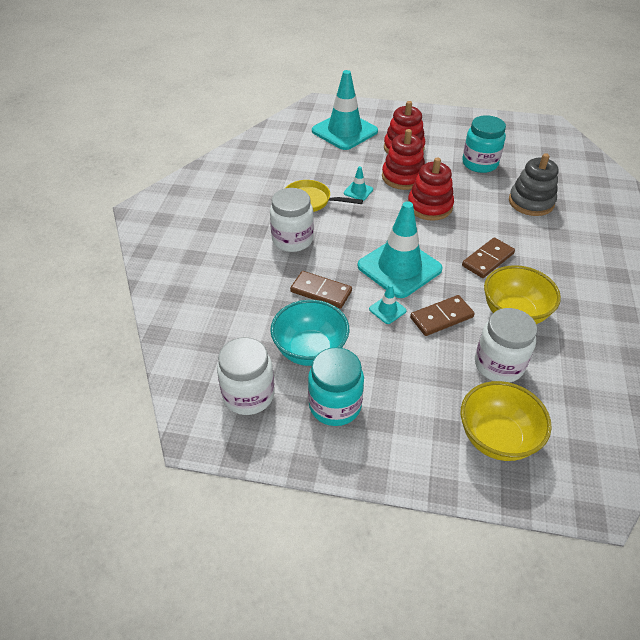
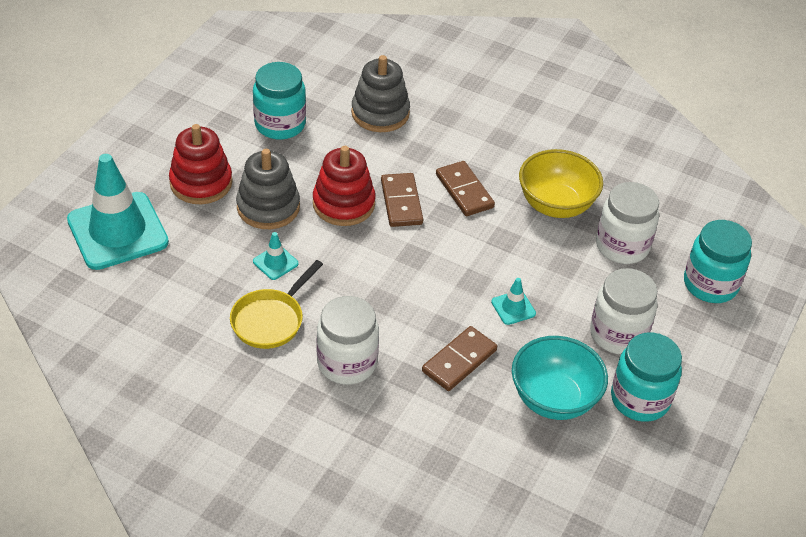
camera: 75 degrees left, 0 degrees up
white jar [217,337,275,415] -> white jar moved to [590,268,657,354]
turquoise traffic cone [357,201,443,298] -> none
red stacking toy [382,129,425,190] -> grey stacking toy [236,149,300,229]
brown domino [410,295,475,336] -> brown domino moved to [381,173,423,227]
yellow bowl [461,381,552,461] -> turquoise jar [684,220,752,303]

